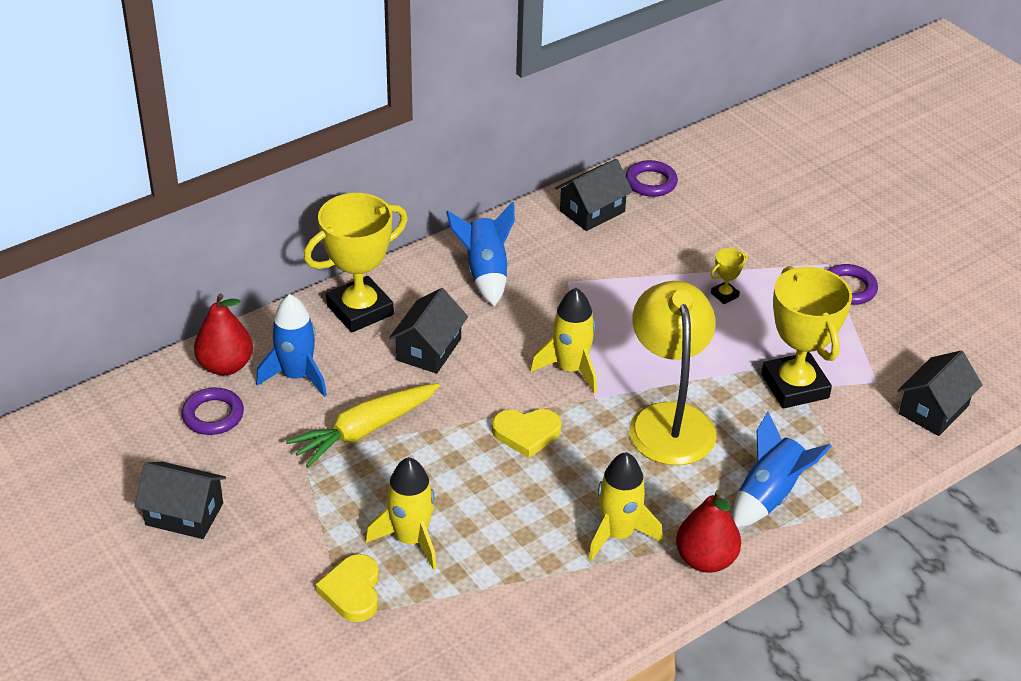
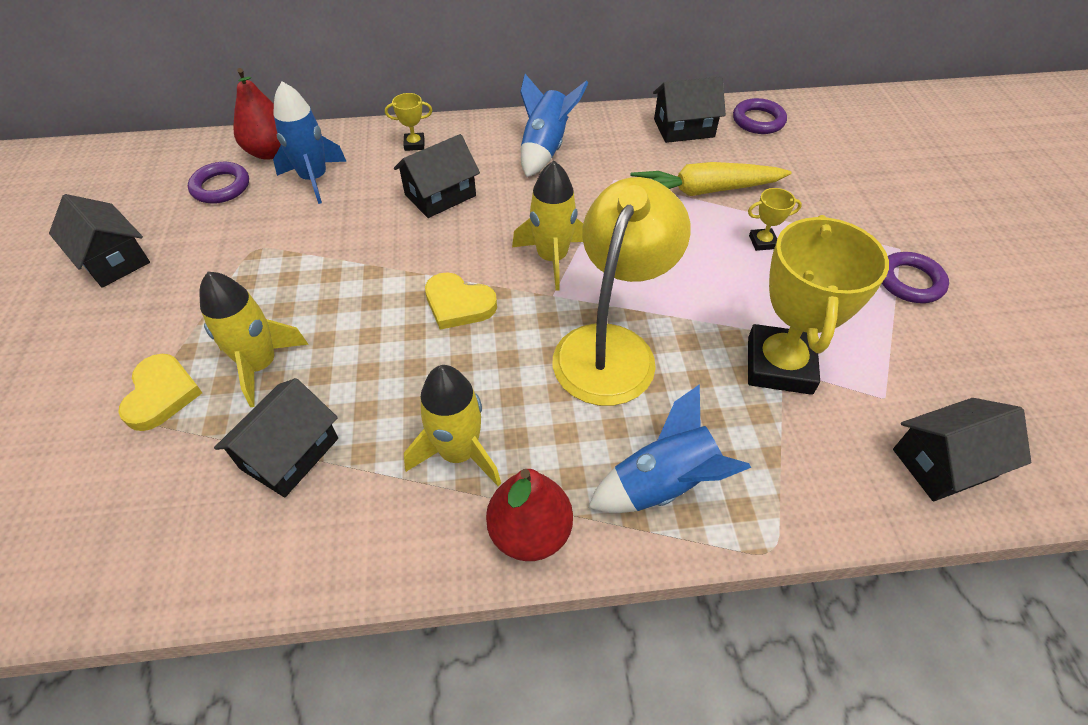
camera: 30 degrees right, 10 degrees up
yellow carrot [286,383,440,467] -> yellow carrot moved to [630,162,792,196]
yellow trophy [304,193,408,332] -> yellow trophy [385,93,432,151], size x0.42
yellow heart [315,554,379,622] -> yellow heart turned 150 degrees clockwise [118,354,202,431]
none -> black house [214,378,338,497]

